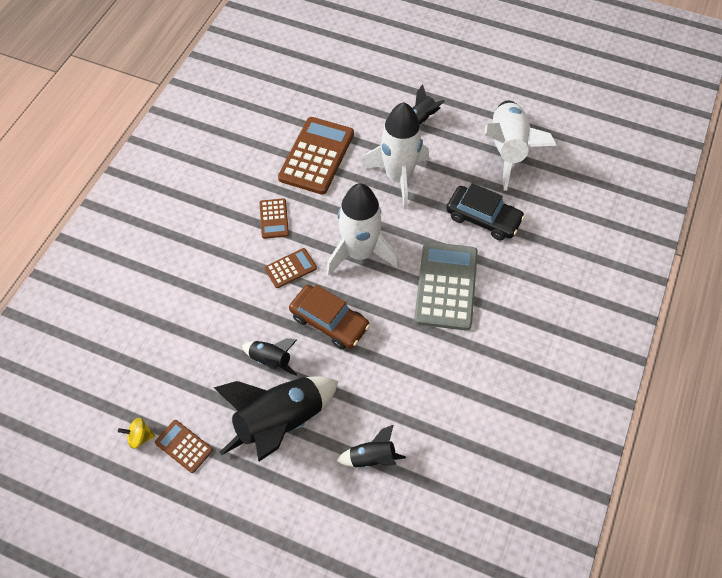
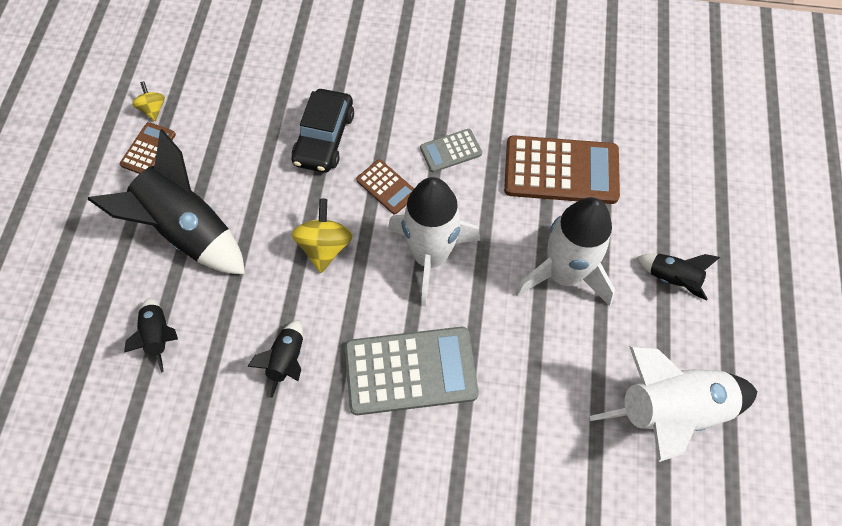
camera: 75 degrees right, 5 degrees up
black rocket [242,338,297,376] -> black rocket moved to [247,320,303,398]
brown calculator [260,198,289,239] -> grey calculator [420,129,482,172]
brown car [289,285,370,349] -> yellow spinning top [291,199,353,273]
black car [446,183,525,240] -> black car moved to [292,89,354,173]

